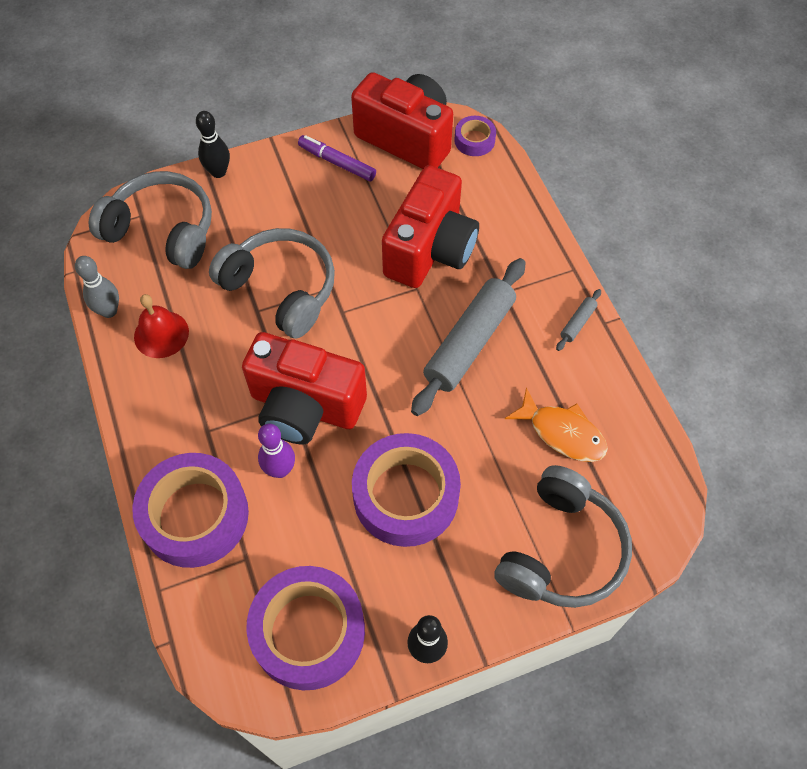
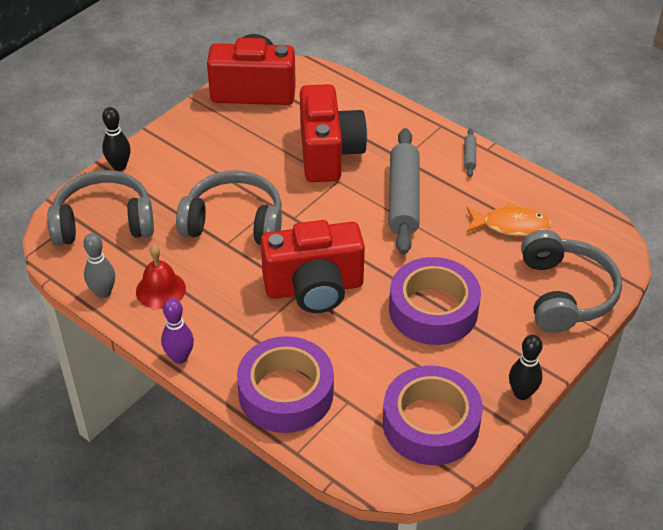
camera: 30 degrees left, 15 degrees down
purple bowling pin [258,424,295,478] -> purple bowling pin moved to [161,298,194,364]
purple marker [298,135,376,182] -> none
purple tape [454,116,496,156] -> none

